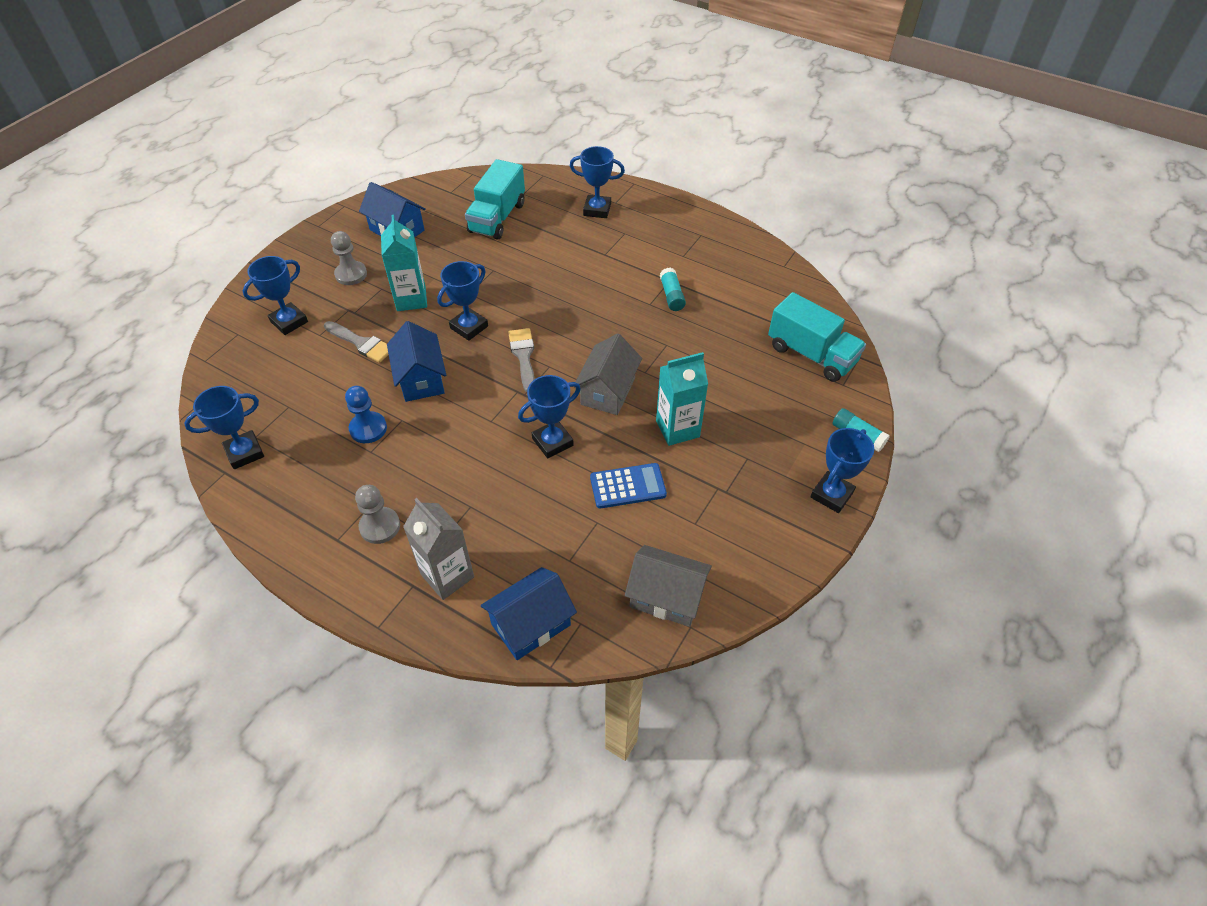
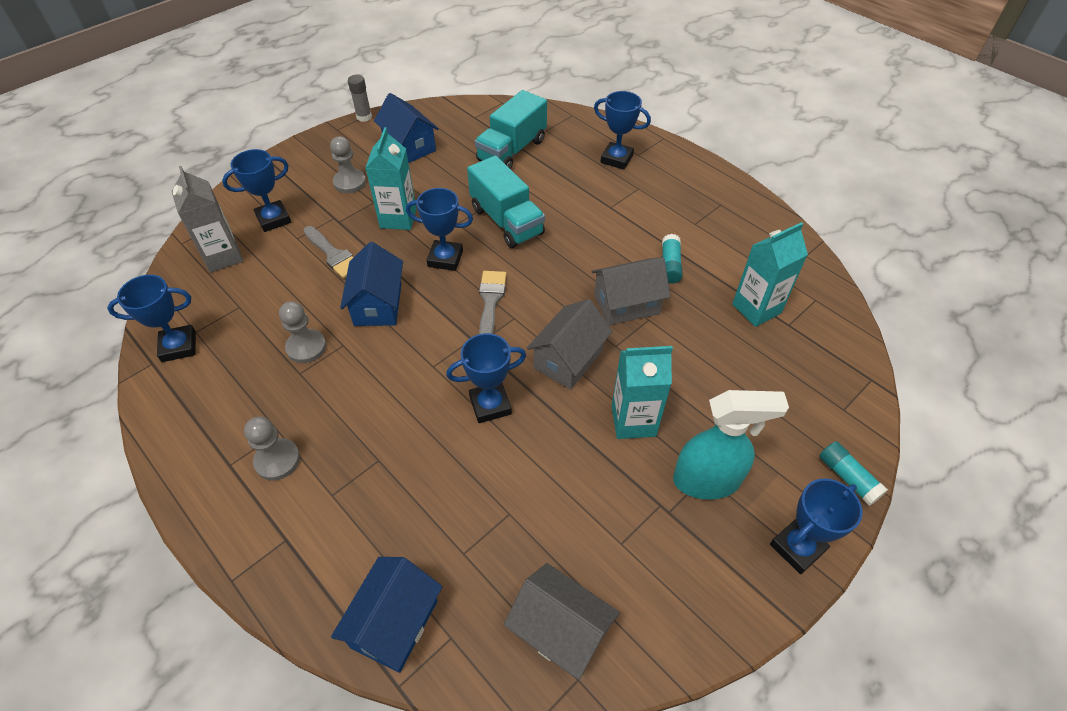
camera: 15 degrees right, 0 degrees up
blue pawn [345,386,387,443] -> grey pawn [279,301,326,363]
grey carton [403,498,474,600] -> grey carton moved to [172,166,243,272]
blue trophy [437,261,488,341] -> blue trophy turned 45 degrees clockwise [406,188,473,271]
blue house [481,567,577,660] -> blue house turned 45 degrees counterclockwise [331,557,442,673]
blue calculator [590,463,667,509] -> none
turquoise truck [768,292,866,382] -> turquoise truck moved to [467,156,545,248]
none -> grey glue stick [348,75,372,122]
none -> grey house [591,257,671,325]
none -> turquoise spray bottle [673,390,789,499]
none -> turquoise carton [732,222,808,327]

